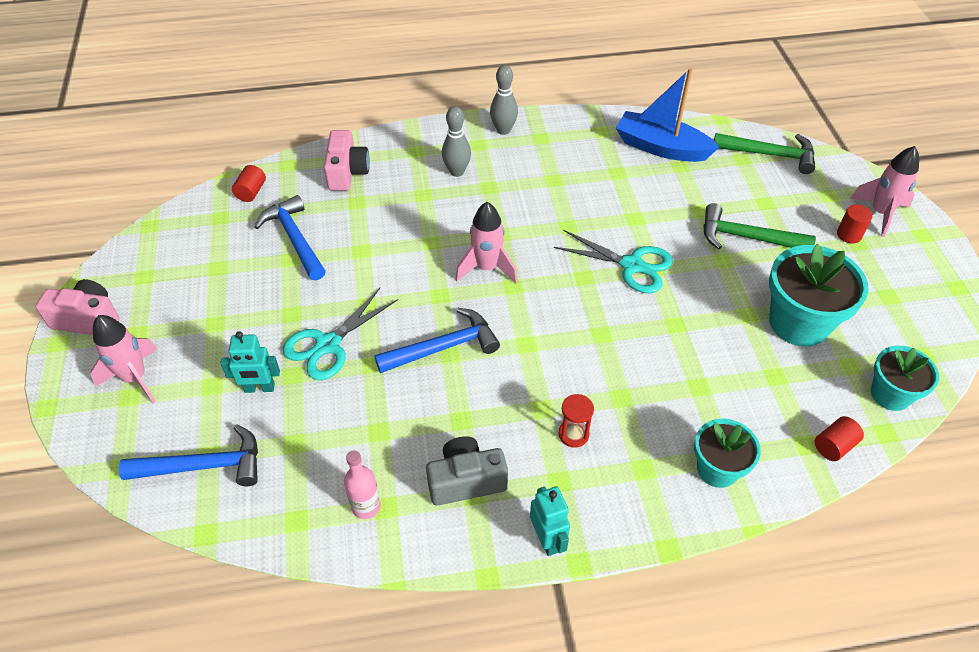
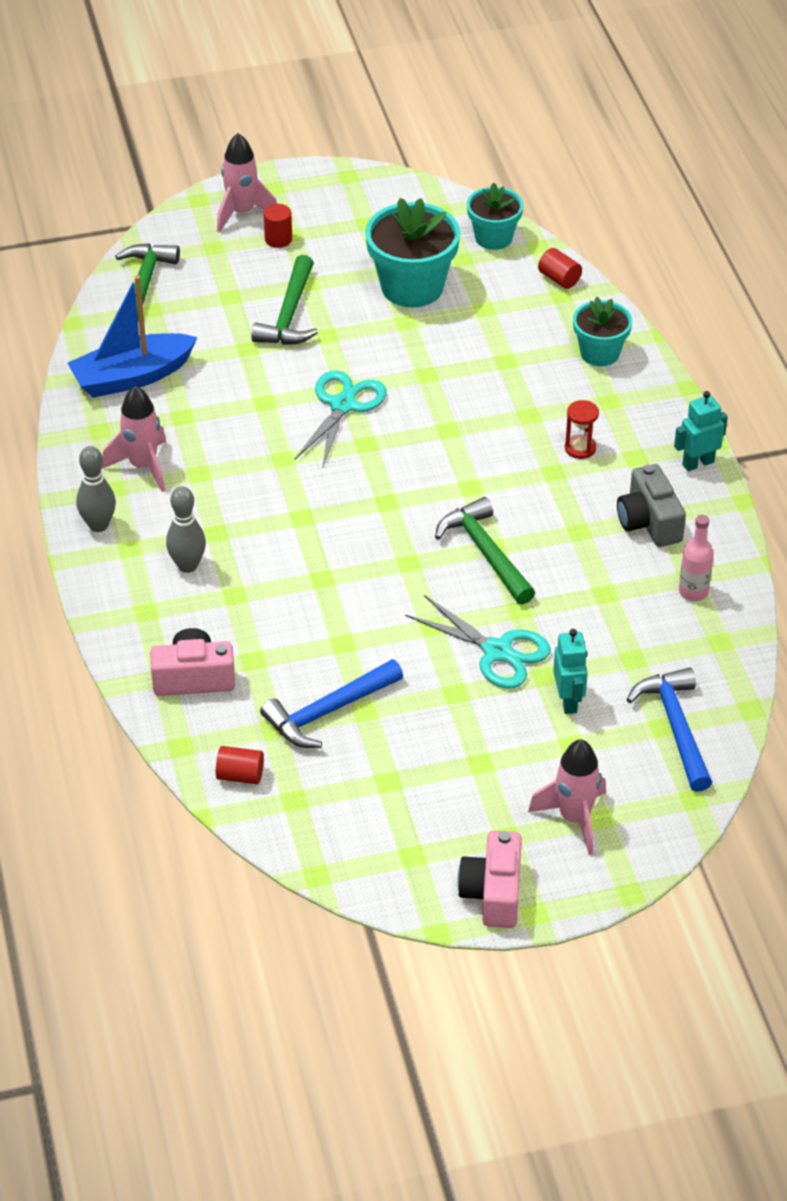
camera: 95 degrees left, 5 degrees down
blue hammer [374,308,500,373] -> green hammer [435,497,535,605]
pink rocket [455,202,518,283] -> pink rocket moved to [102,386,166,492]
blue boat [616,68,719,162] -> blue boat turned 45 degrees clockwise [67,275,198,398]

